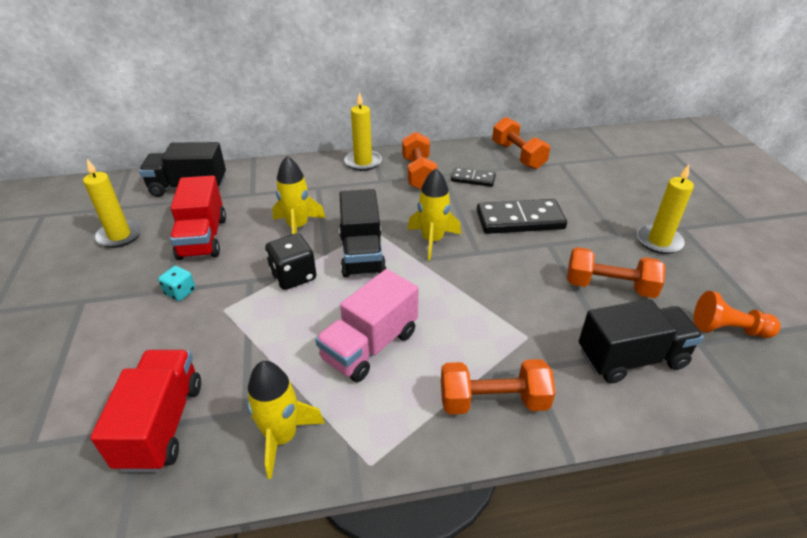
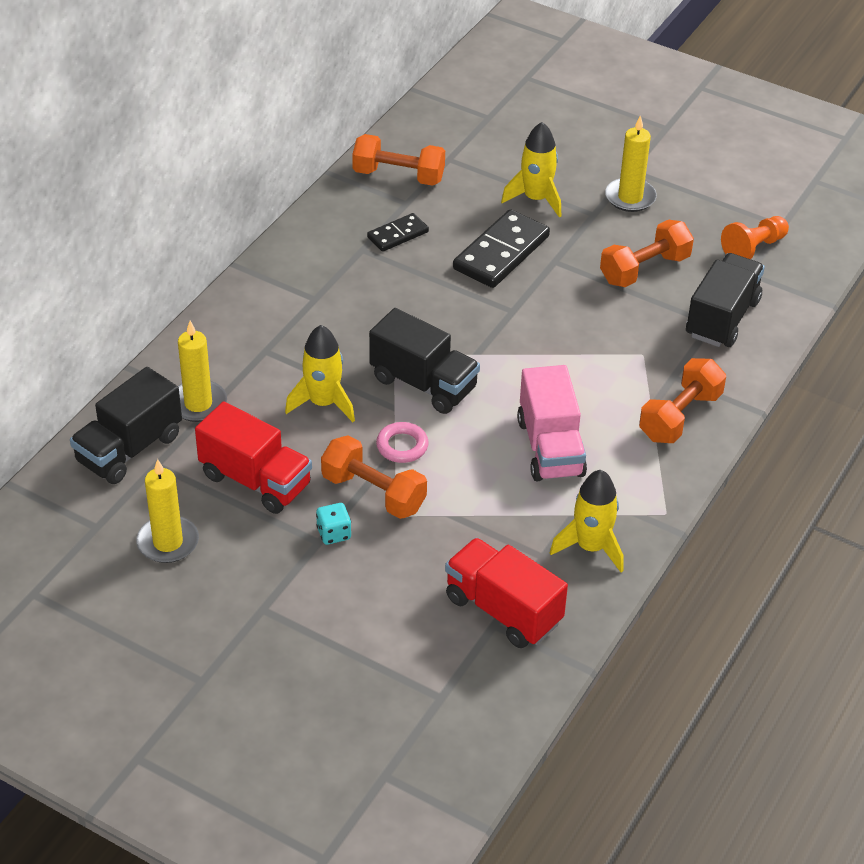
camera: 50 degrees left, 5 degrees up
black dice [265,233,316,290] -> pink ring [376,422,429,463]
yellow candle [344,92,382,171] -> yellow candle moved to [178,321,227,422]
orange dumbbell [402,132,438,189] -> orange dumbbell moved to [321,435,427,519]
yellow rocket [408,168,461,261] -> yellow rocket moved to [501,122,561,218]

